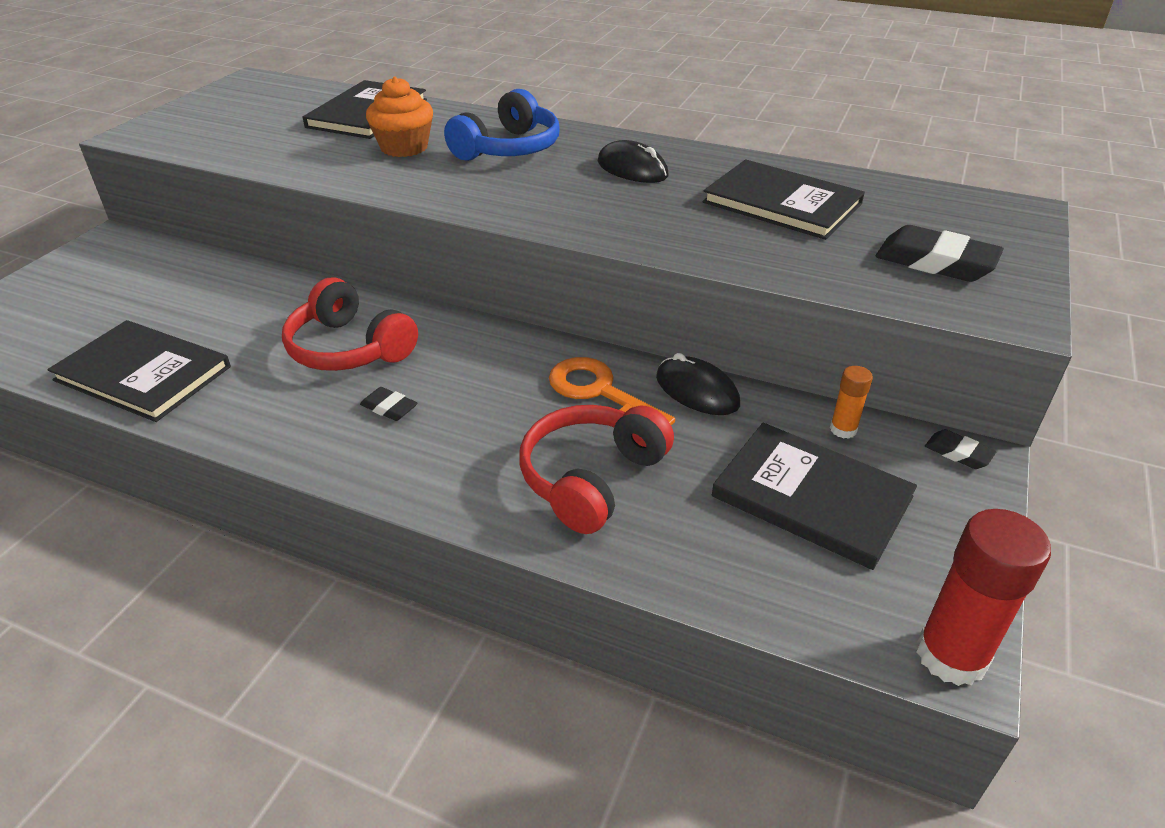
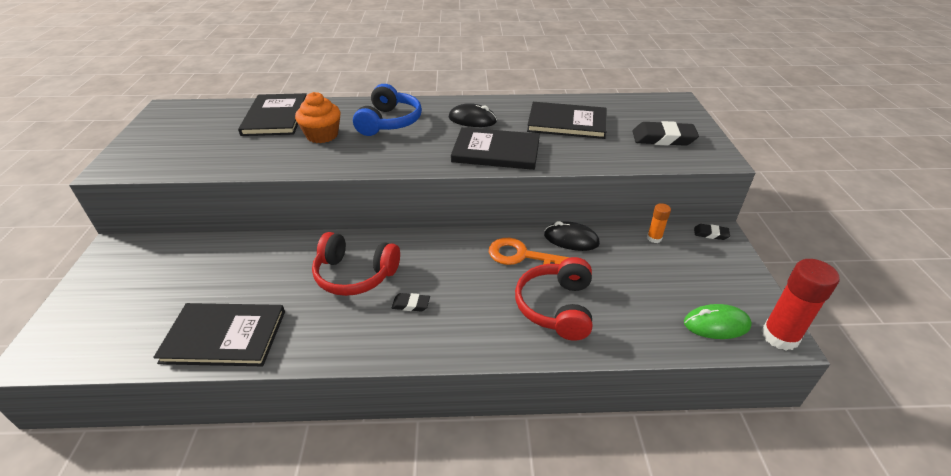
camera: 25 degrees left, 0 degrees up
black book [712,423,917,570] -> black book moved to [451,127,540,170]
none -> green mouse [684,304,752,339]

